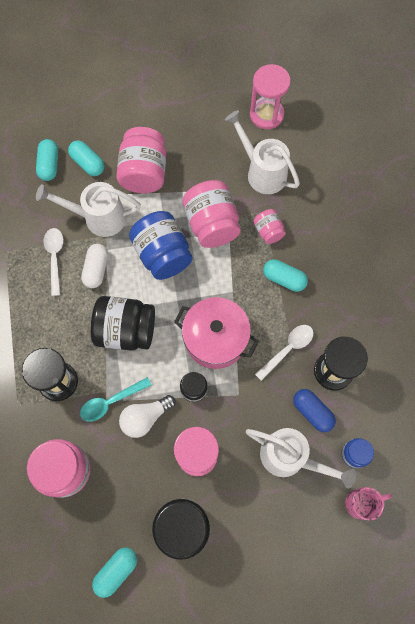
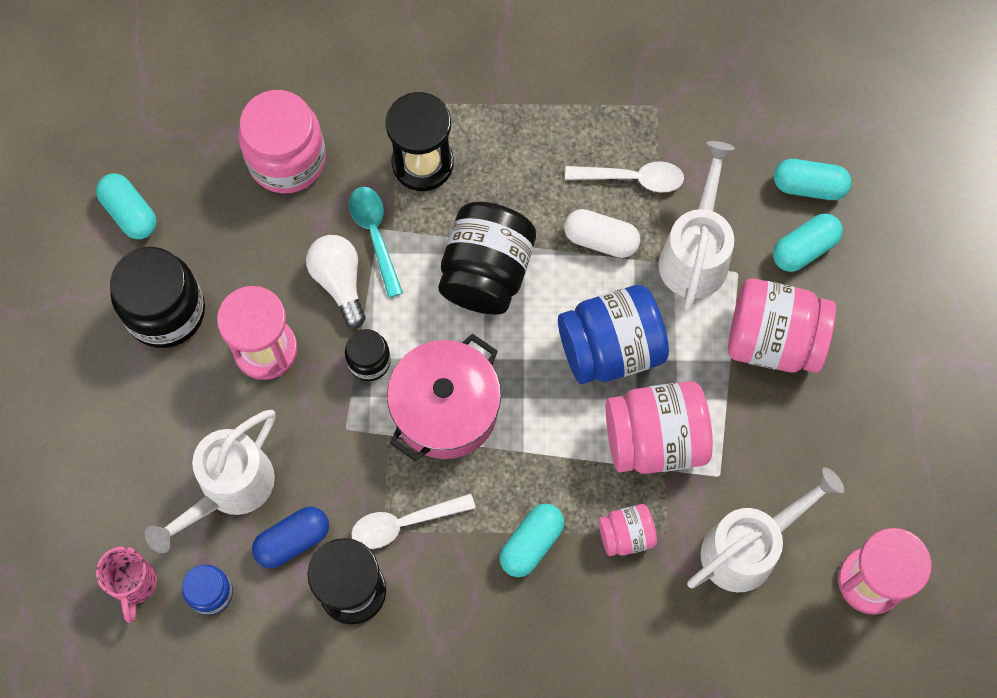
camera: 100 degrees right, 0 degrees up
white spoon [255,325,314,381] -> white spoon turned 105 degrees clockwise [351,493,476,549]

